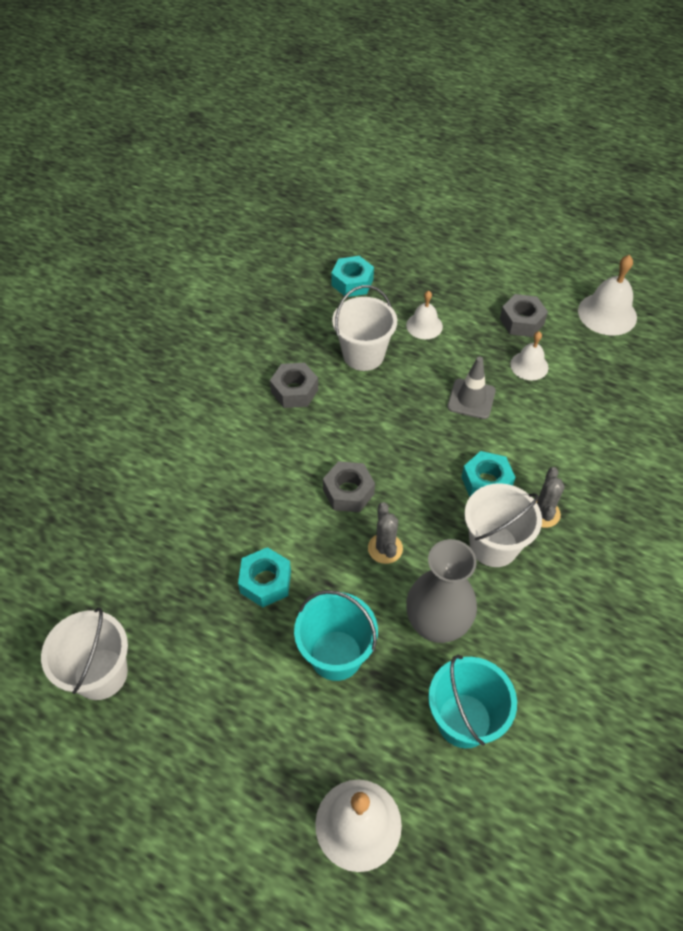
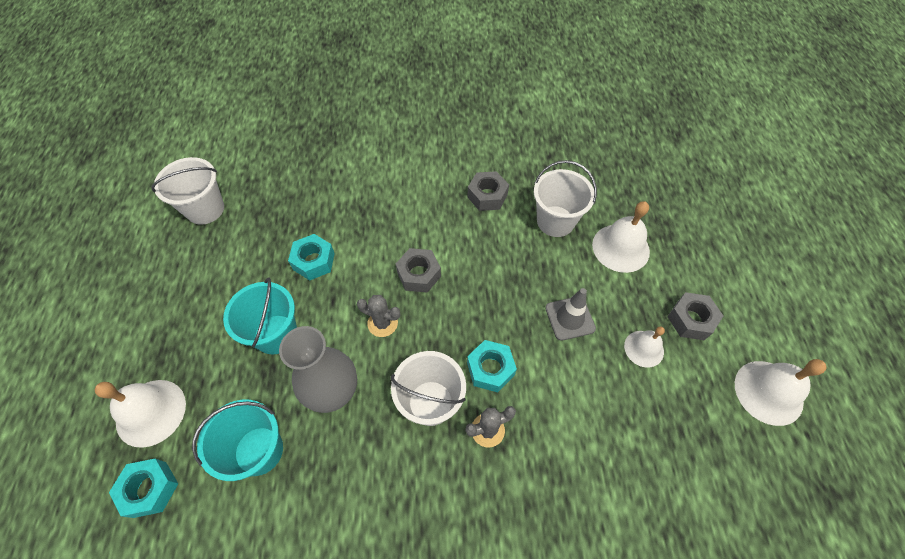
camera: 60 degrees right, 5 degrees up
turquoise nut [331,256,374,297] -> turquoise nut moved to [109,459,178,518]
grey cactus [368,502,403,564] -> grey cactus turned 60 degrees clockwise [357,295,400,337]
white bell [406,291,443,339] -> white bell [592,201,650,273], size x1.62

